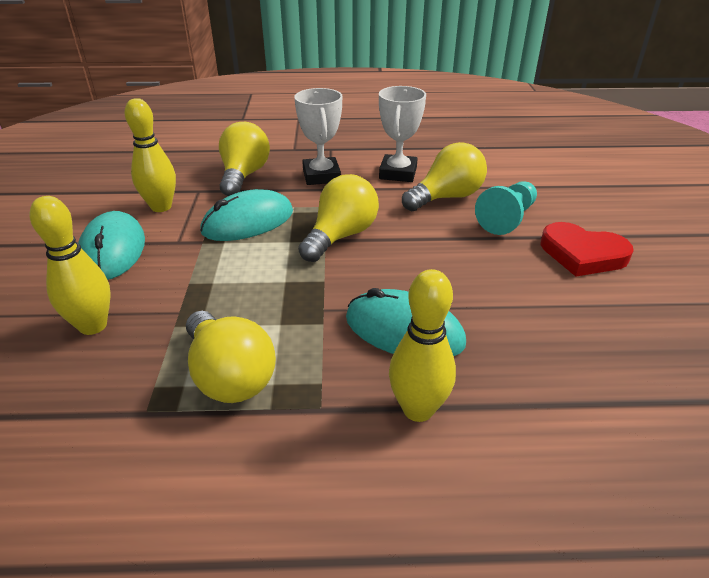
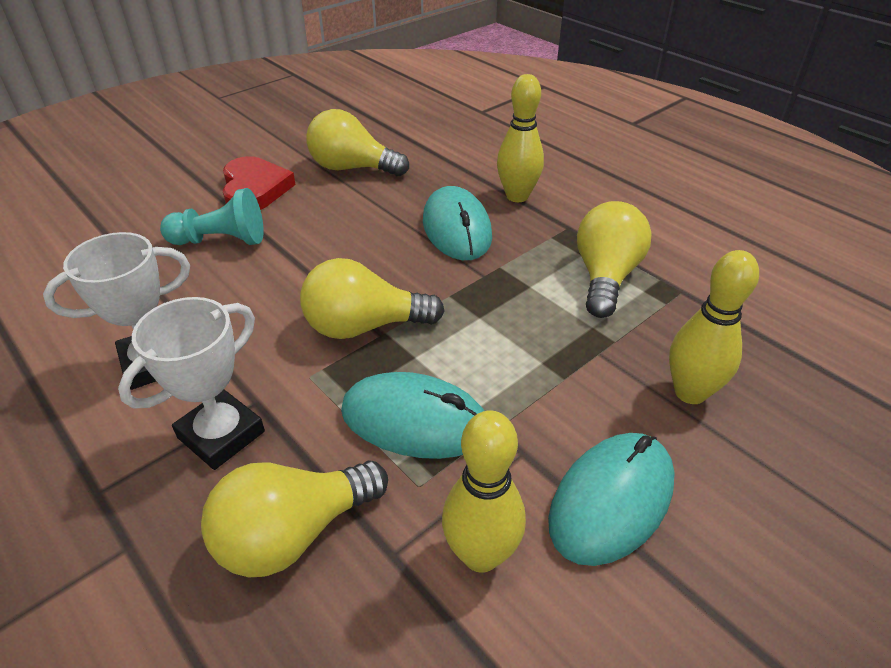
camera: 130 degrees left, 5 degrees up
yellow light bulb [402,142,487,211] -> yellow light bulb moved to [306,109,409,176]

